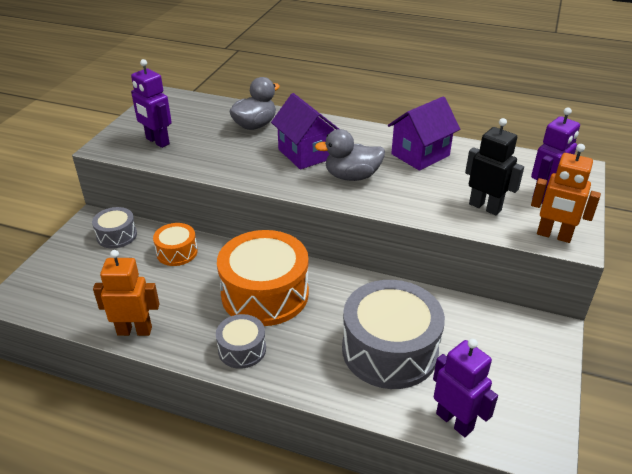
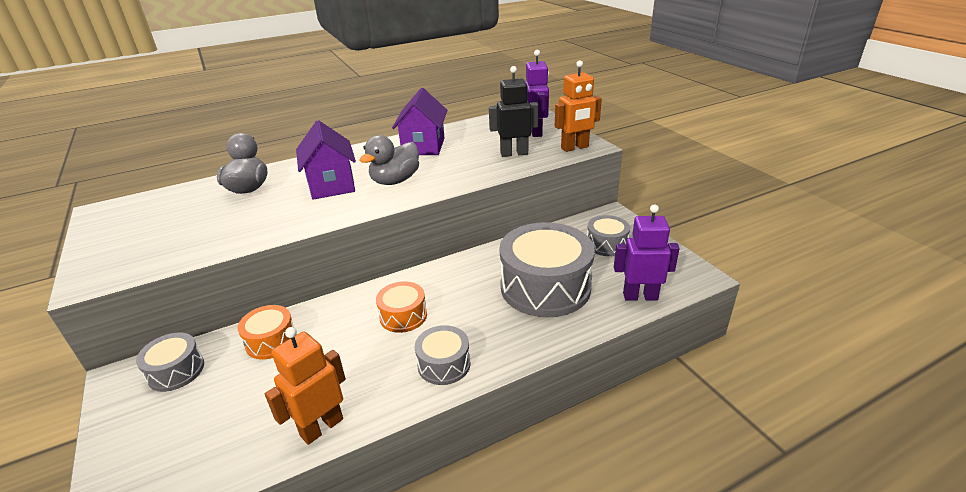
camera: 45 degrees left, 5 degrees down
purple robot [131,59,172,148] -> none
orange drum [217,230,309,326] -> orange drum [376,281,427,333], size x0.50
purple house [271,93,339,169] -> purple house turned 60 degrees clockwise [296,120,356,199]
none -> grey drum [587,215,630,256]

